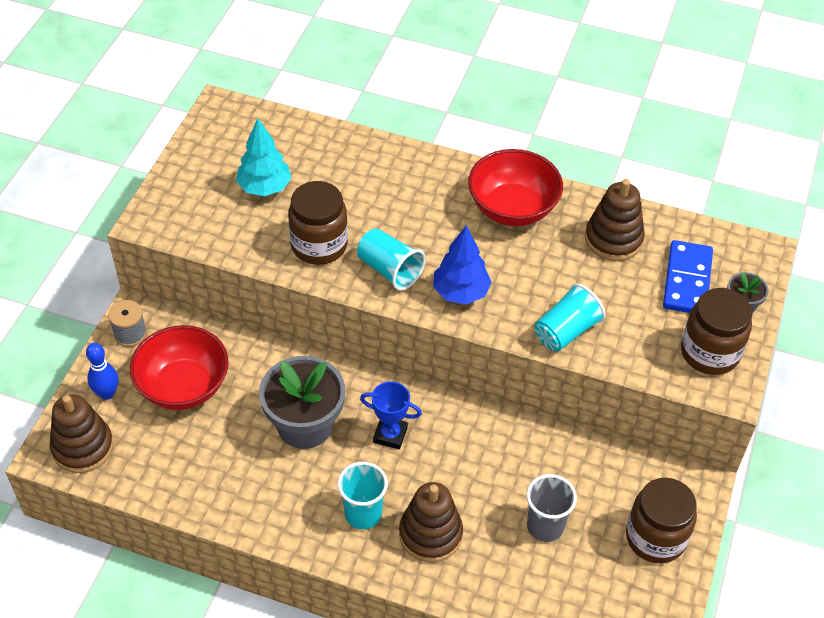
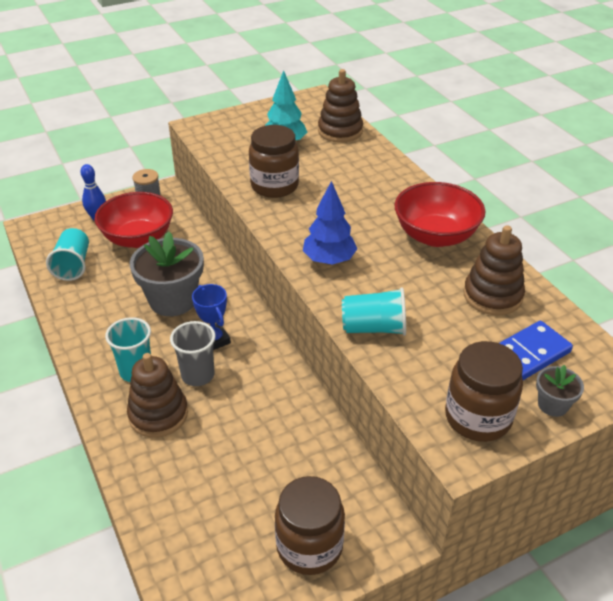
camera: 45 degrees right, 10 degrees down
brown stacking toy [50,394,114,473] -> brown stacking toy moved to [318,69,363,143]
turquoise cup [357,228,426,291] -> turquoise cup moved to [46,228,89,281]
grey cup [526,474,577,542] -> grey cup moved to [170,321,215,386]

